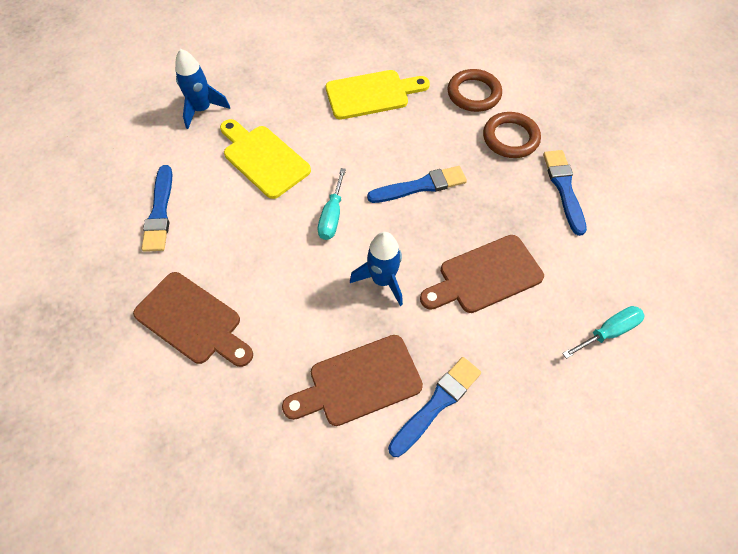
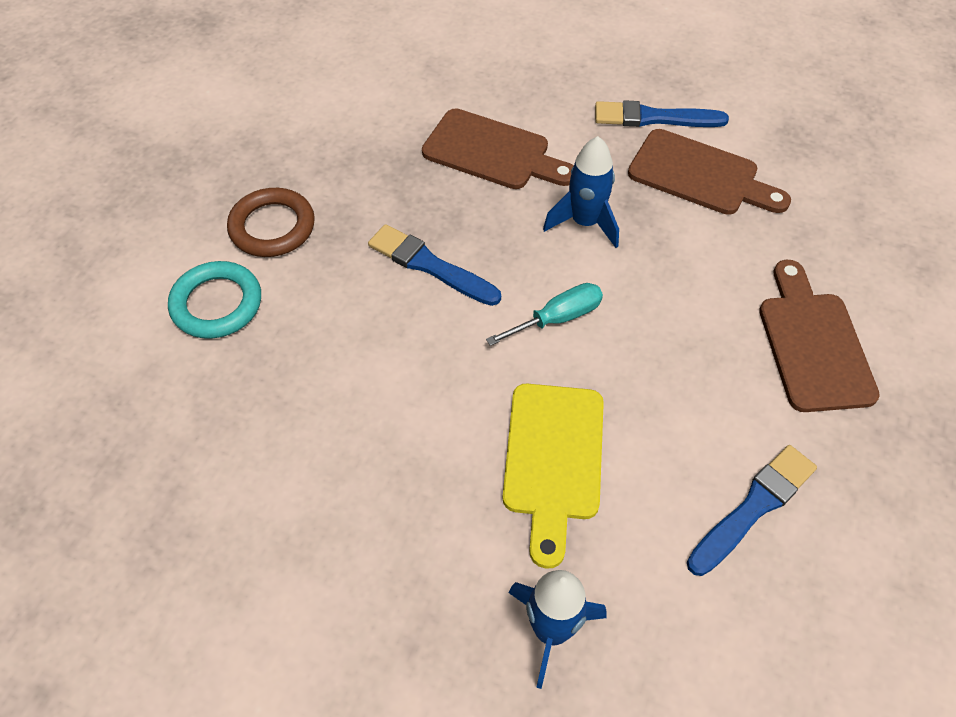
camera: 130 degrees left, 5 degrees down
yellow cutting board [326,70,430,119] -> none
brown ring [448,69,502,112] -> turquoise ring [168,261,261,339]
blue brush [543,150,587,236] -> none
turquoise screwdriver [562,306,645,359] -> none

